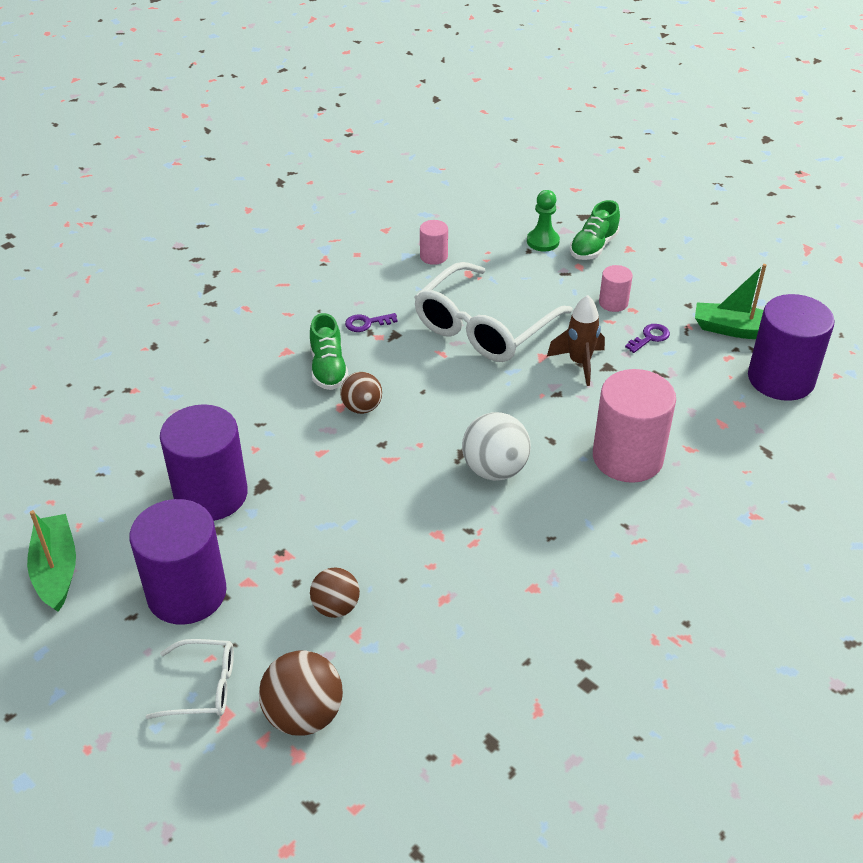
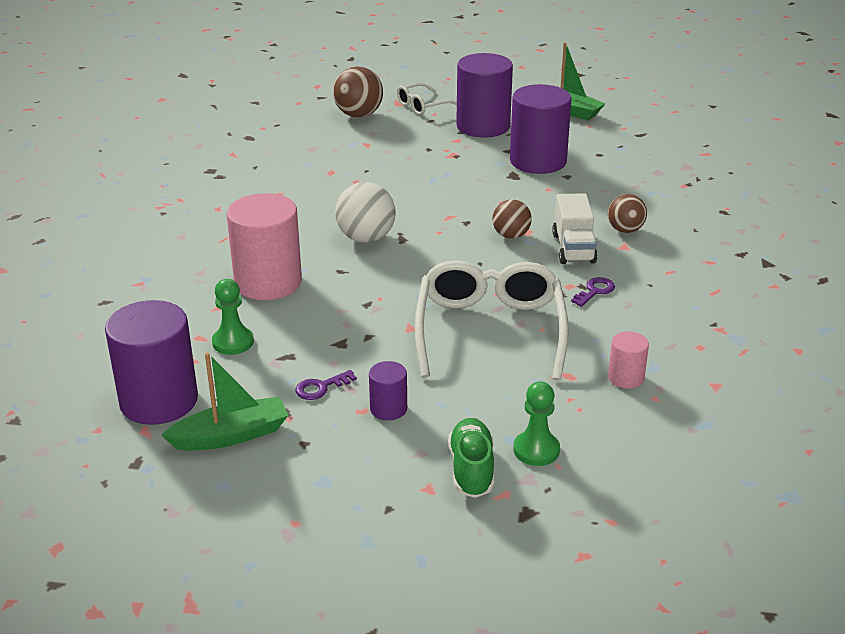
camera: 145 degrees right, 10 degrees down
green shoe [310,313,348,390] -> white truck [552,193,598,264]
brown ball [310,567,360,618] -> brown ball moved to [608,194,647,233]
brown rocket [547,295,605,386] -> none
pink cylinder [599,265,633,312] -> purple cylinder [369,361,407,420]
purple key [625,324,670,353] -> purple key turned 45 degrees clockwise [295,370,357,400]
none -> green pawn [212,279,254,355]

